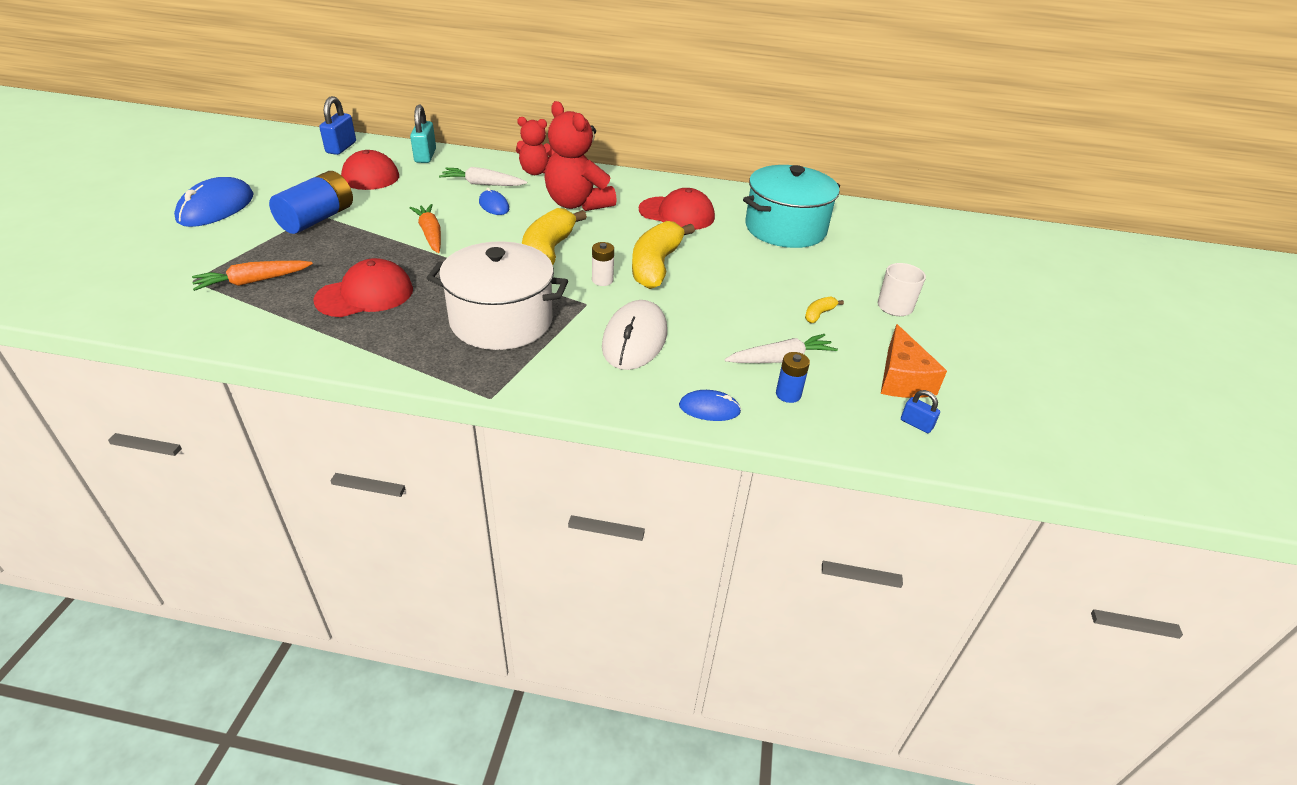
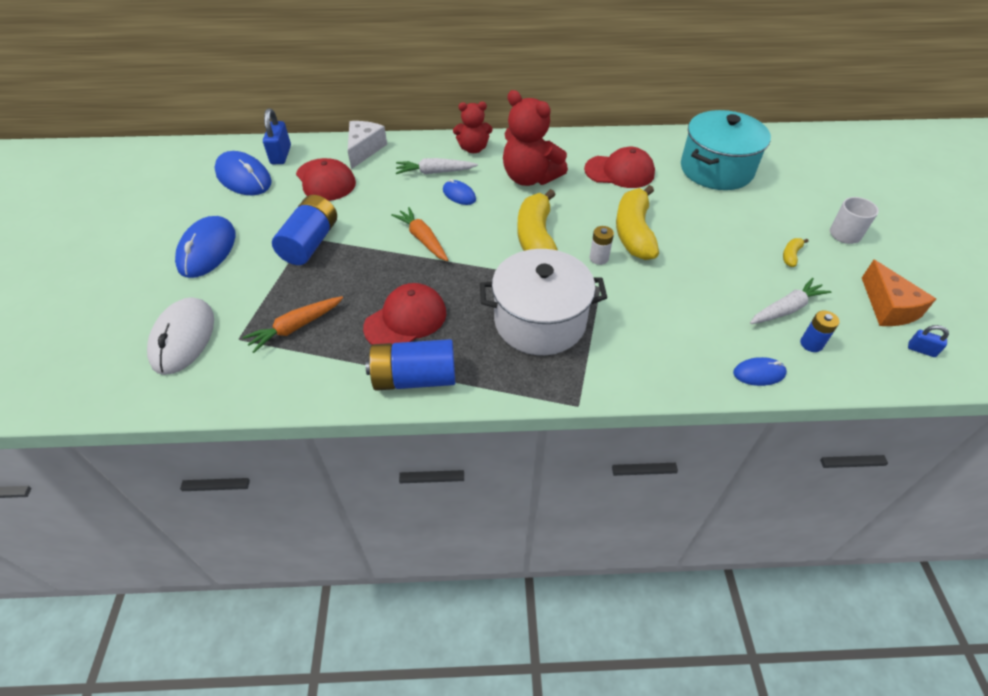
camera: 10 degrees left, 10 degrees up
turquoise padlock [410,105,436,163] -> white cheese [348,121,387,169]
white mouse [602,300,667,370] -> white mouse moved to [147,297,214,375]
none -> blue mouse [214,151,272,195]
none -> blue battery [366,339,455,391]

